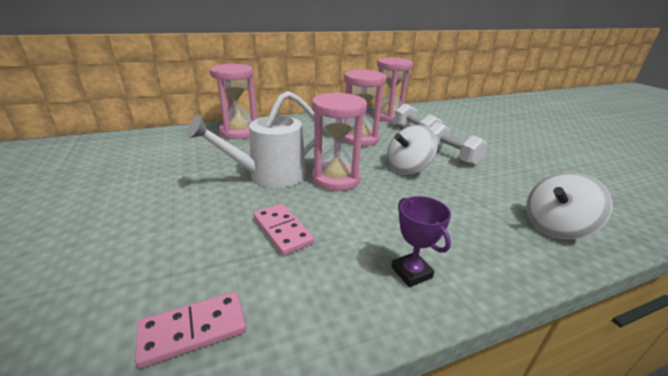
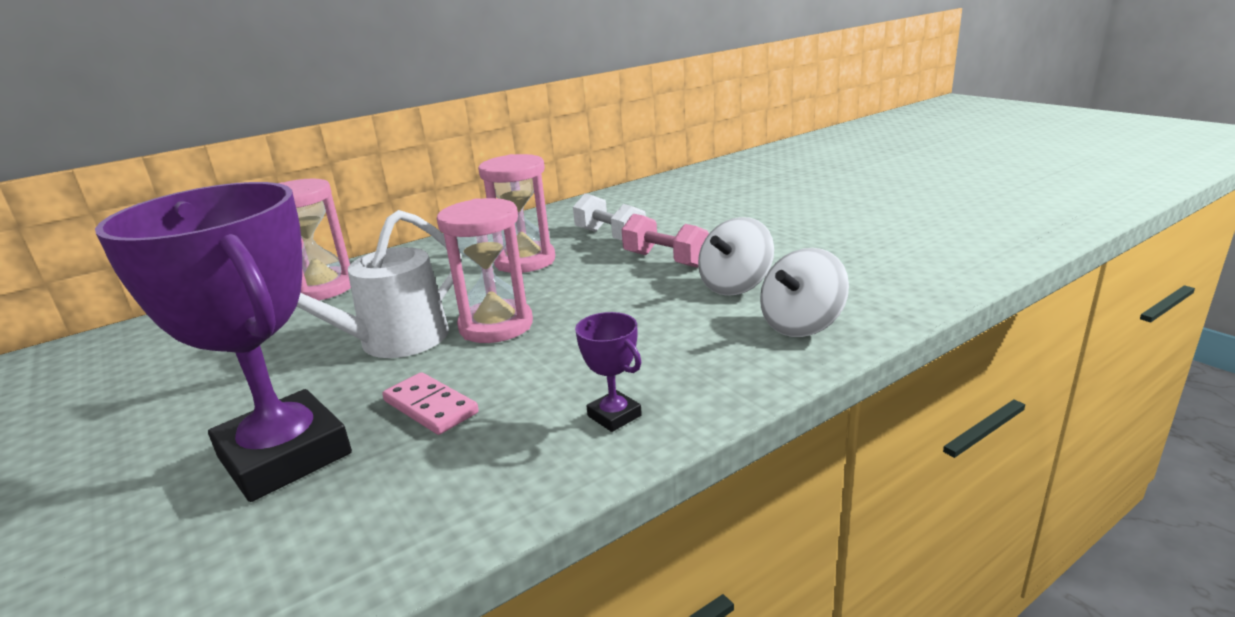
camera: 10 degrees left, 5 degrees down
pink domino [135,292,246,368] -> none
pink hourglass [372,58,413,122] -> none
white spinning top [387,125,438,175] -> white spinning top moved to [698,217,774,296]
white dumbbell [430,122,487,165] -> pink dumbbell [622,214,709,268]
none -> purple trophy [95,182,352,502]

